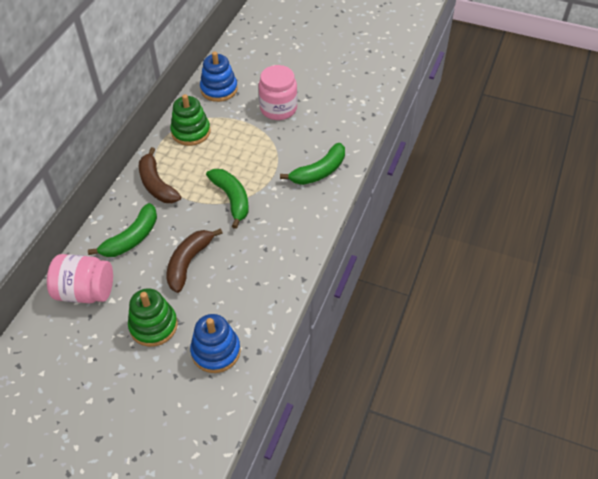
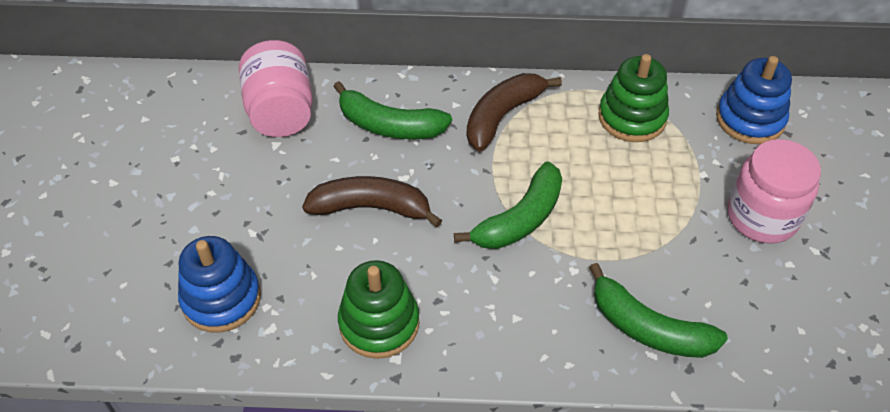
camera: 70 degrees right, 0 degrees up
green stacking toy [128,289,178,347] -> green stacking toy moved to [338,260,420,359]

